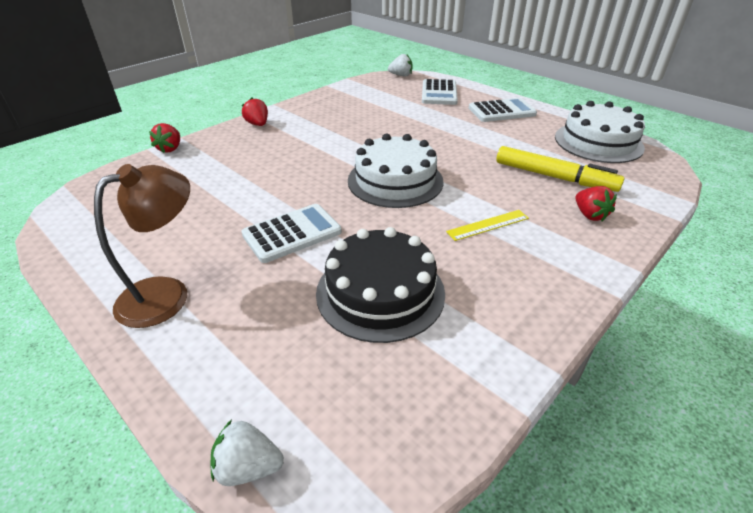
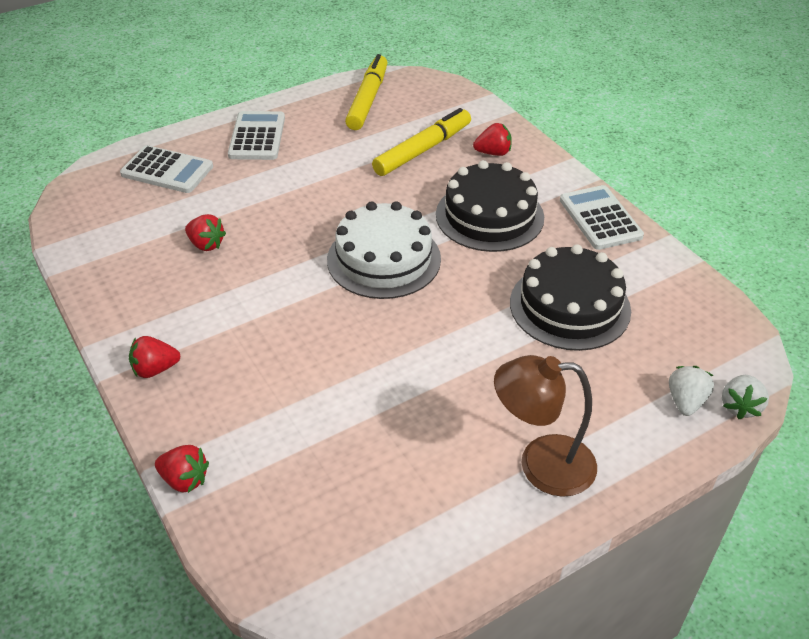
camera: 75 degrees left, 5 degrees up
brown lamp [94,164,190,328] -> brown lamp turned 60 degrees counterclockwise [494,355,597,497]
white calculator [241,204,342,263] -> white calculator moved to [560,185,644,250]
white strawberry [388,54,413,77] -> white strawberry moved to [669,366,714,416]
yellow ruler [446,210,529,241] -> black cake [436,160,544,252]
white cake [555,101,645,163] -> yellow marker [345,54,387,130]
none -> red strawberry [185,214,226,251]

